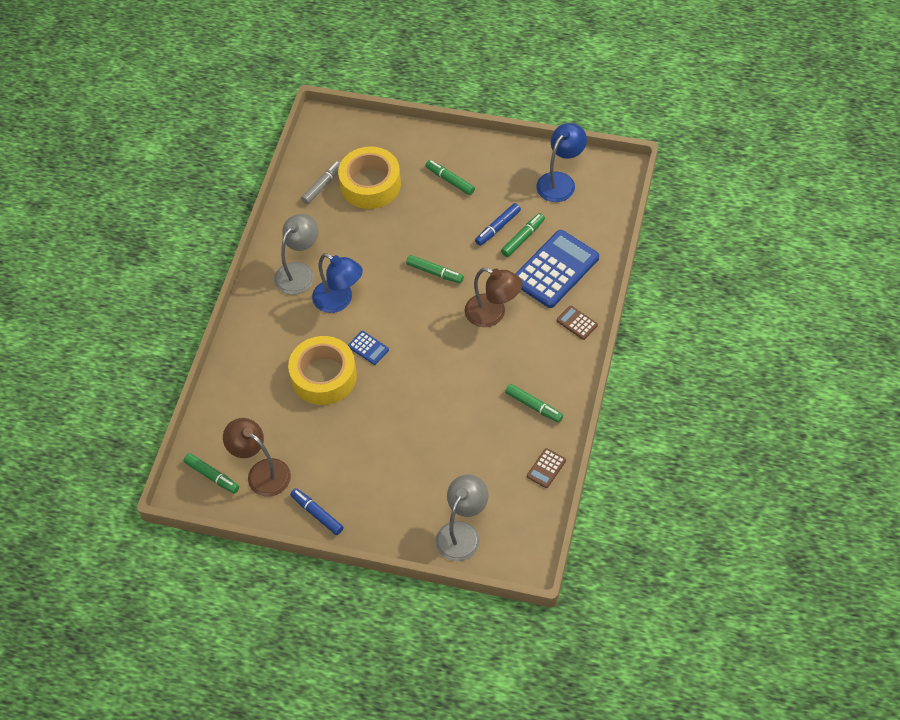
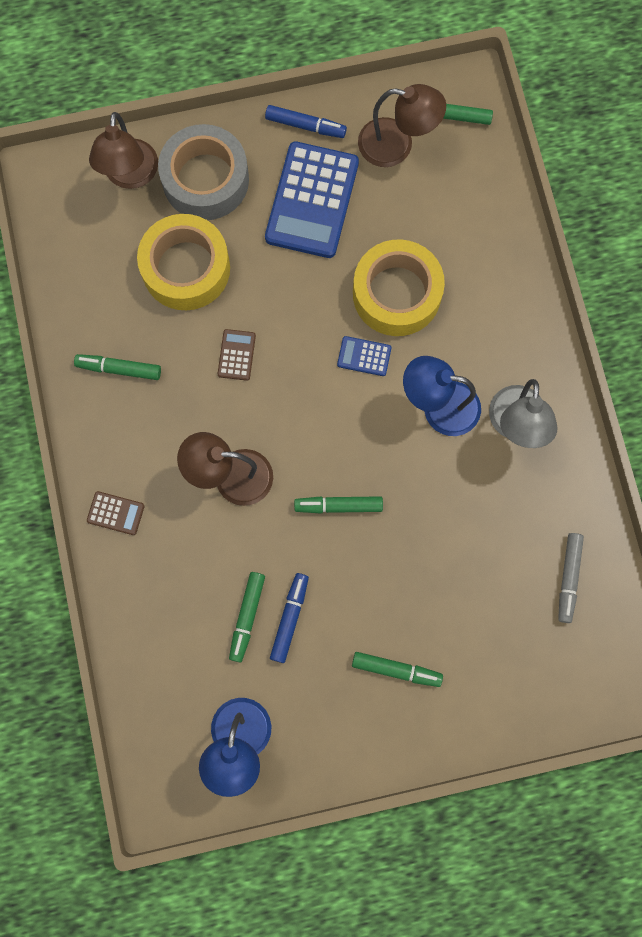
camera: 150 degrees right, 20 degrees up
yellow tape [338,146,401,209] -> yellow tape moved to [137,214,230,310]
grey lamp [436,474,489,561] -> brown lamp [89,112,158,189]
blue calculator [515,230,599,308] -> blue calculator moved to [265,141,359,258]
brown calculator [527,448,566,488] -> brown calculator moved to [218,329,256,381]
none -> grey tape [158,124,249,220]

